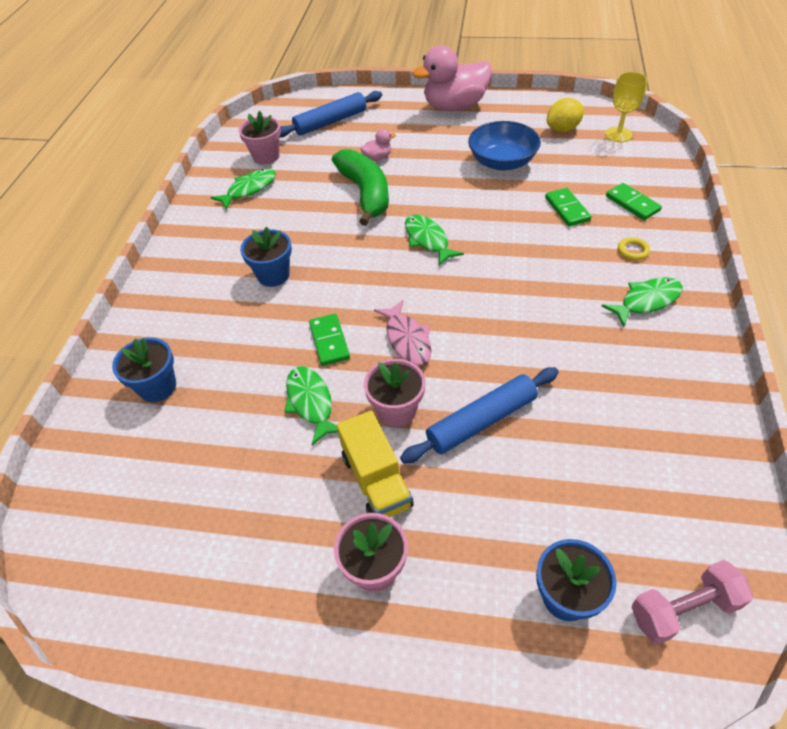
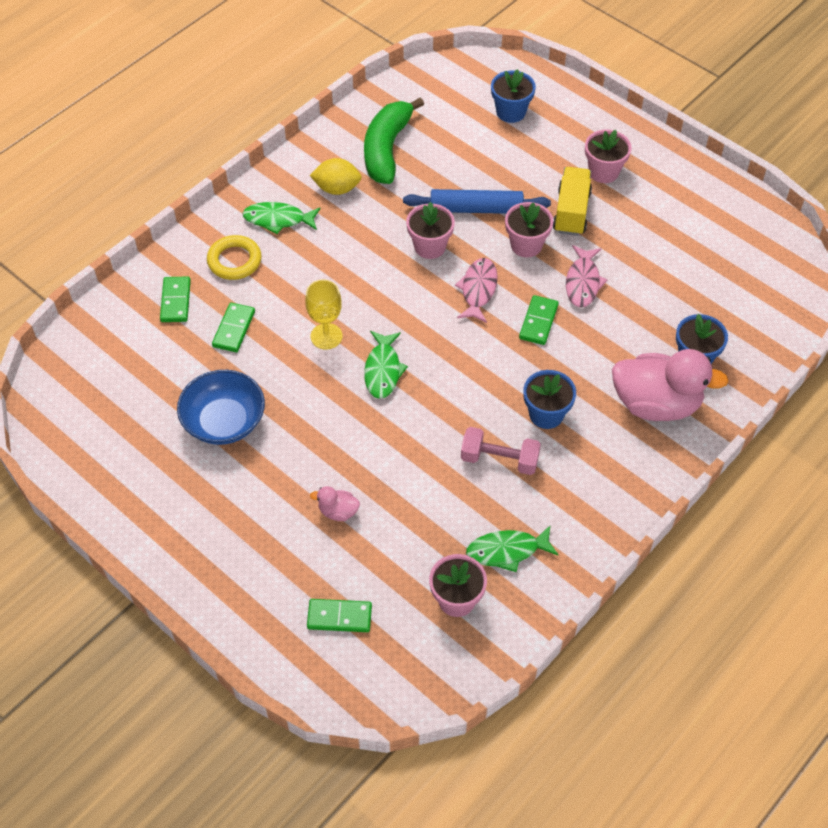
camera: 150 degrees left, 5 degrees up
blue rolling pin [279,91,382,138] -> green domino [307,599,372,632]
green fish [284,366,338,445] -> pink fish [566,245,607,307]
green banana [332,149,389,226] -> green banana moved to [364,97,424,184]
pink duck [412,46,492,111] -> pink duck moved to [612,349,729,421]
yellow lemon [547,98,584,132] -> yellow lemon moved to [310,158,362,195]
yellow goblet [605,72,647,142] -> yellow goblet moved to [305,280,343,350]
yellow ring [618,237,650,260] -> yellow ring [207,235,262,280], size x1.80
pink dumbbell [631,560,753,645] -> pink dumbbell moved to [461,427,541,475]
none -> pink flower pot [406,202,455,259]

